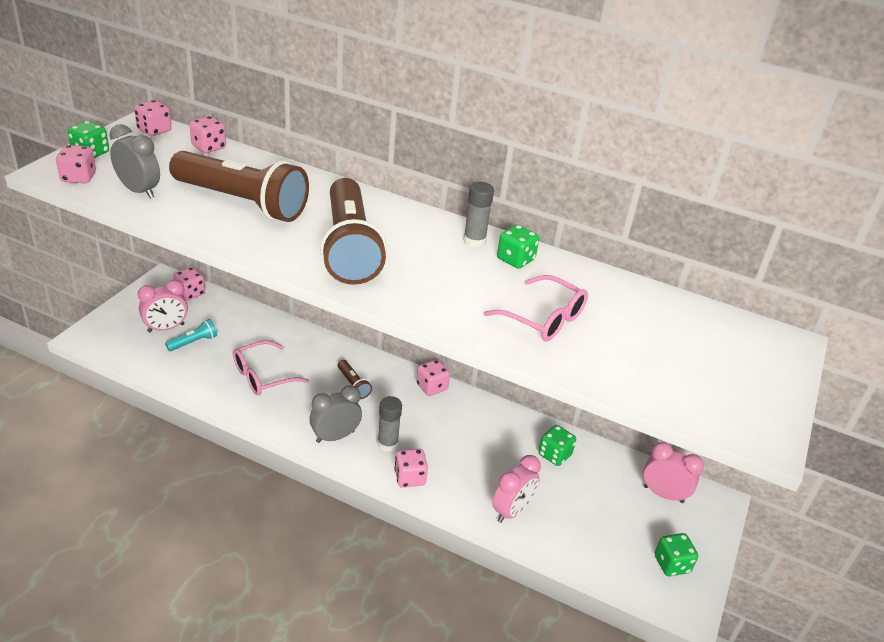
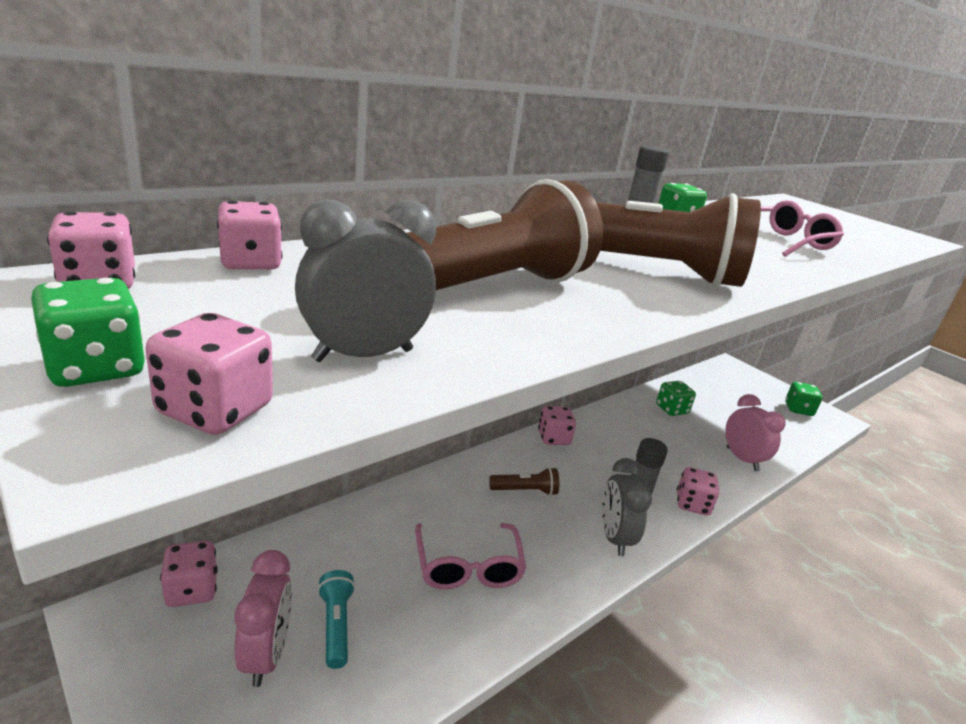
camera: 65 degrees left, 10 degrees down
pink clock [643,442,704,503] -> none

